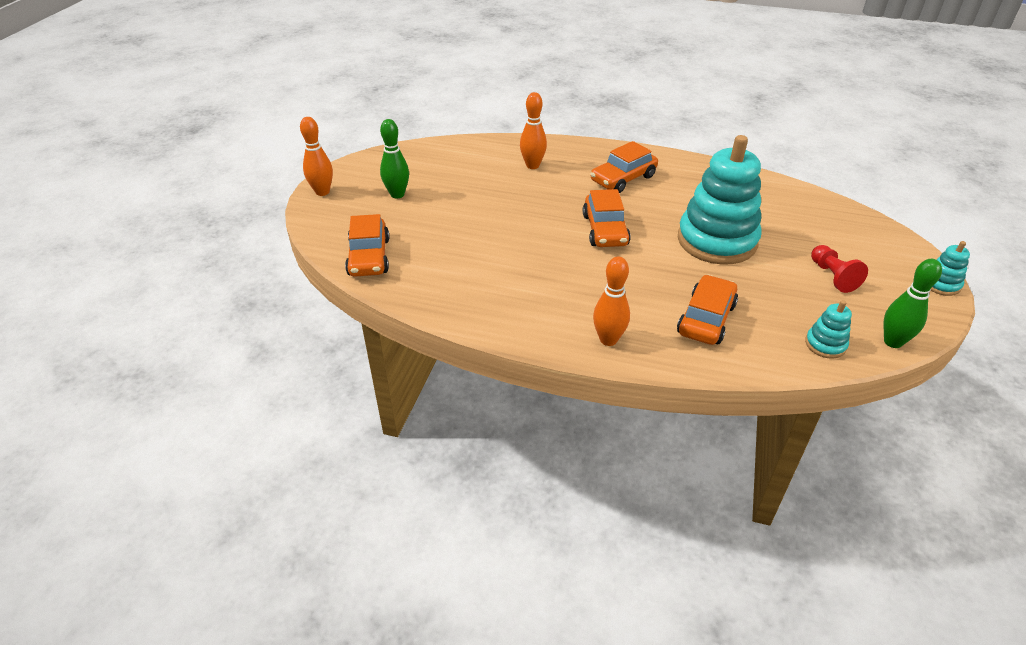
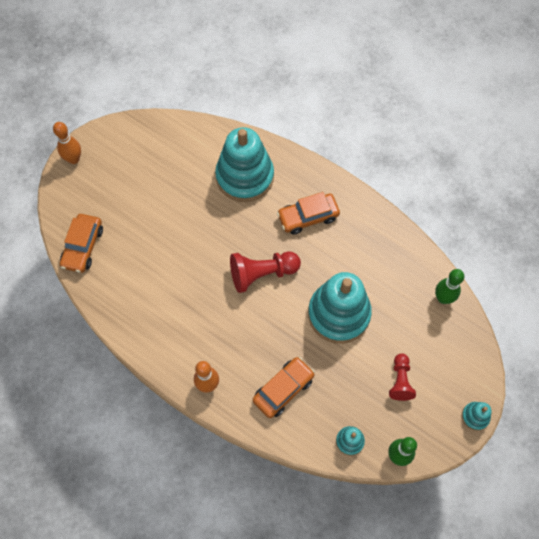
camera: 20 degrees right, 25 degrees up
green bowling pin [380,119,409,199] -> green bowling pin moved to [435,269,464,304]
orange bowling pin [520,92,547,169] -> turquoise stacking toy [215,127,274,202]
orange car [583,189,631,247] -> red pawn [230,251,301,293]

